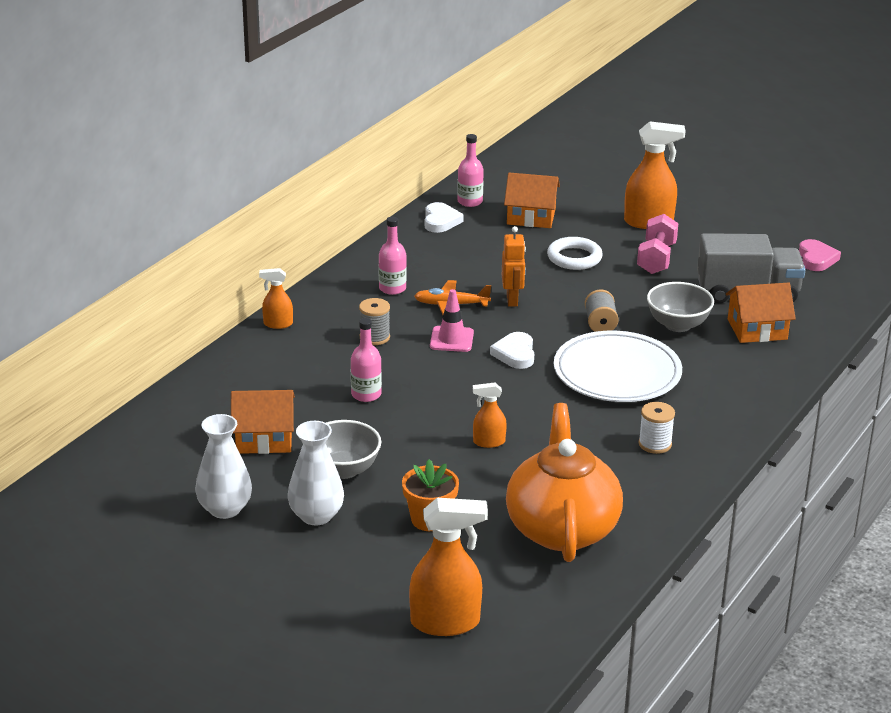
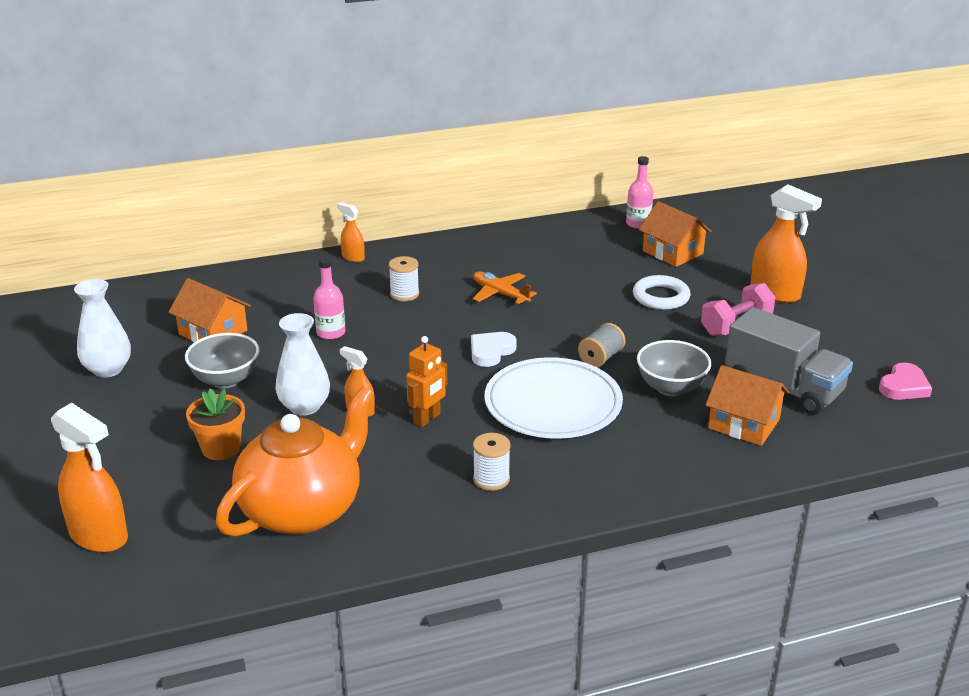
camera: 40 degrees right, 0 degrees up
white vase [288,421,344,526] -> white vase moved to [275,313,330,416]
grey spool [359,298,390,345] -> white spool [389,256,419,302]
pink bottle [379,217,407,295] -> none
white heart [425,202,464,233] -> none
pink traffic cone [430,289,474,352] -> none
orange robot [502,226,526,306] -> orange robot moved to [406,336,448,427]

